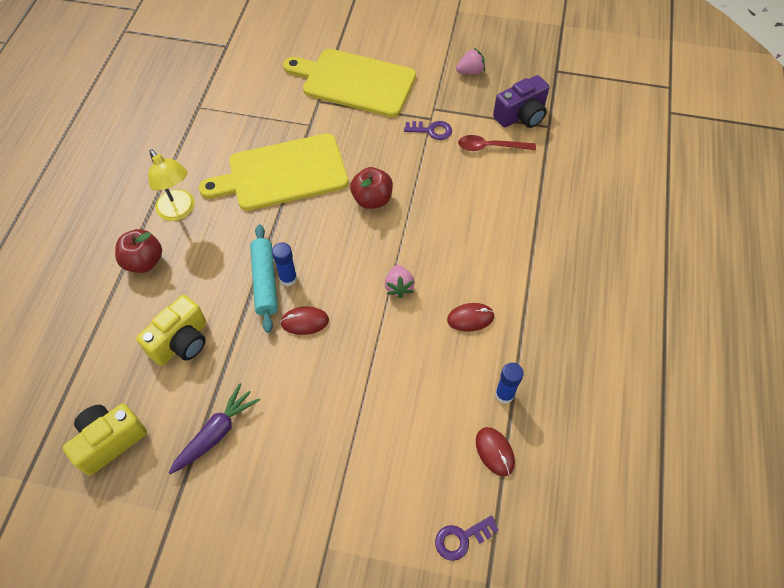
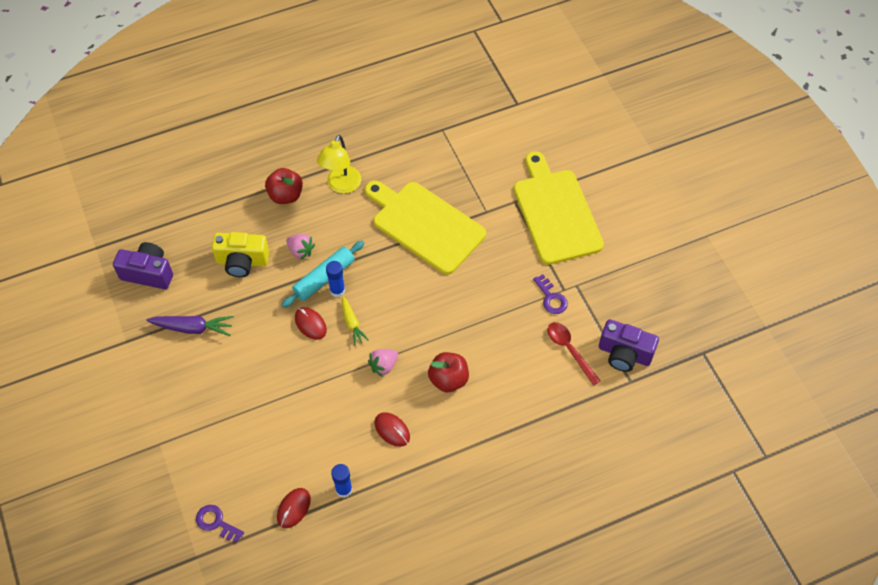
camera: 55 degrees right, 0 degrees up
yellow camera [63,403,147,476] -> purple camera [113,242,173,289]
red apple [350,167,393,209] -> red apple moved to [428,352,469,392]
pink strawberry [456,48,485,75] -> pink strawberry moved to [286,234,315,260]
none -> yellow carrot [342,296,368,345]

